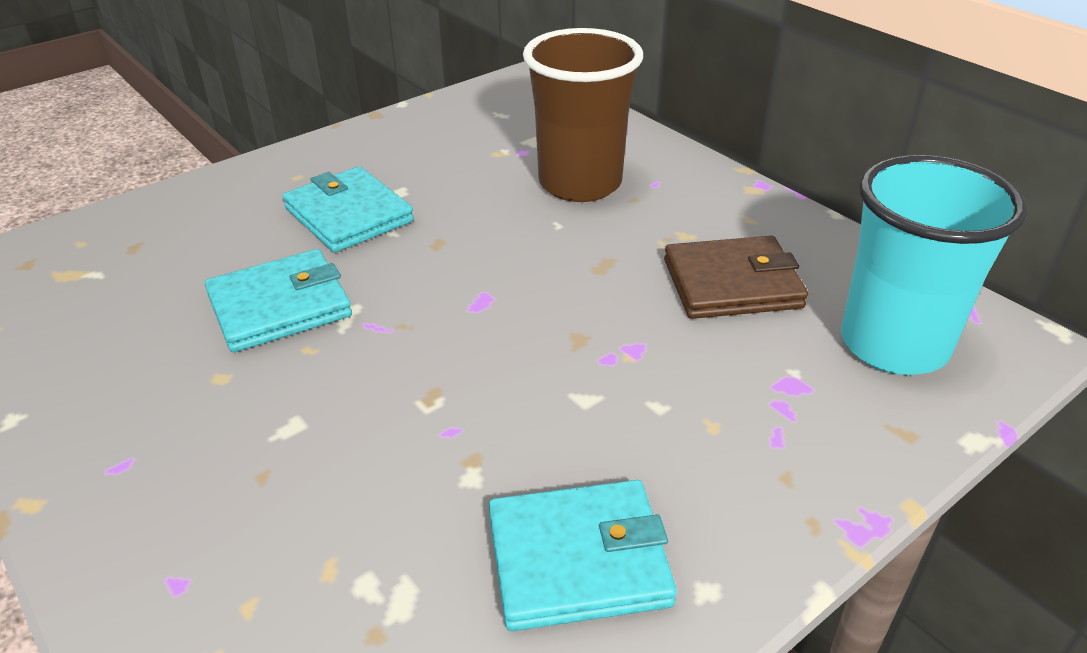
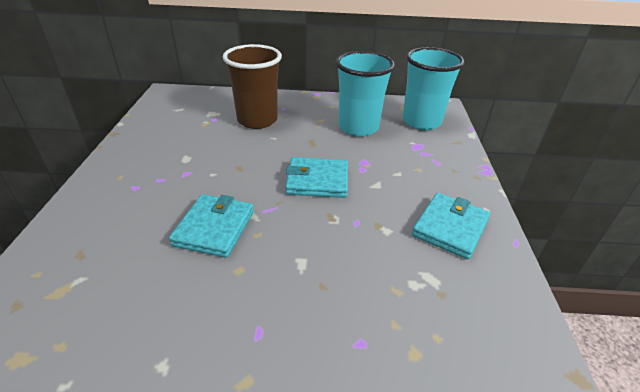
camera: 50 degrees left, 0 degrees up
turquoise wallet [283,166,414,253] -> turquoise wallet moved to [285,157,348,198]
brown wallet [664,236,808,319] -> turquoise cup [335,51,395,137]

